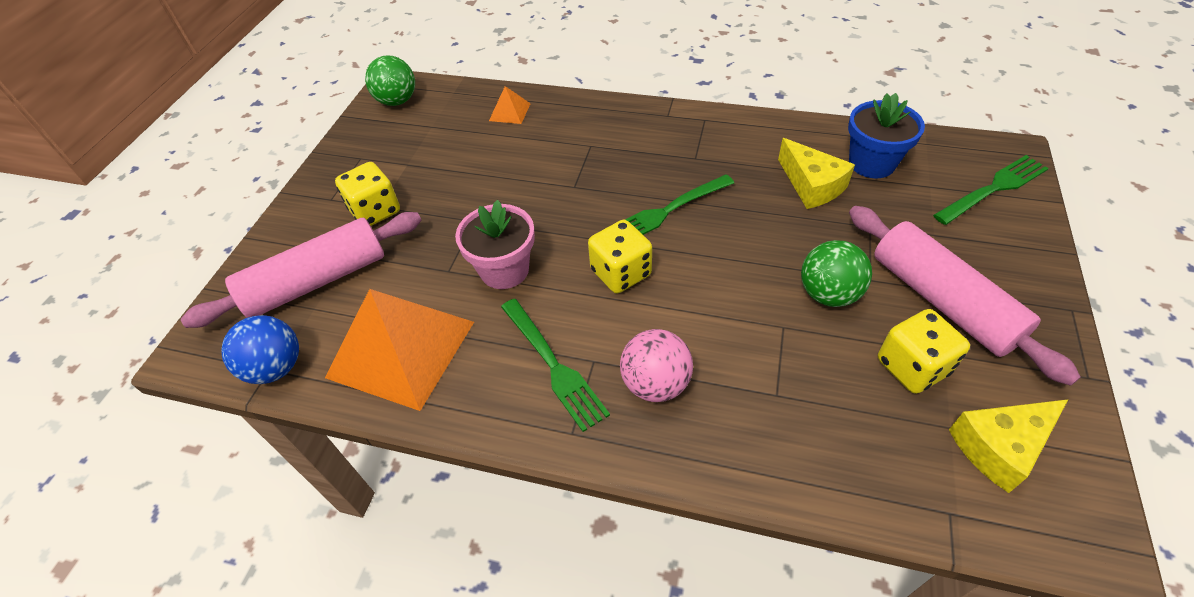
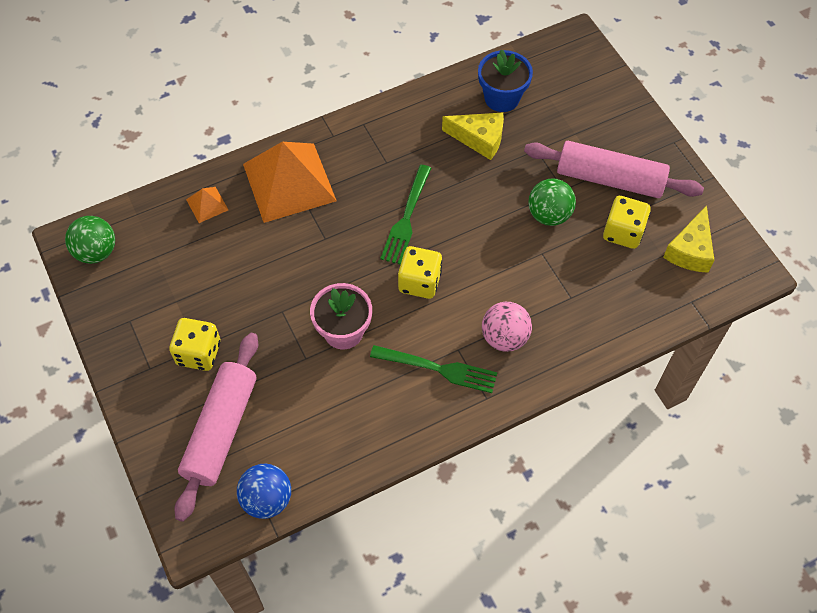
camera: 45 degrees left, 10 degrees up
orange pyramid [325,289,474,411] -> orange pyramid moved to [243,142,336,223]
green fork [933,155,1049,225] -> none

